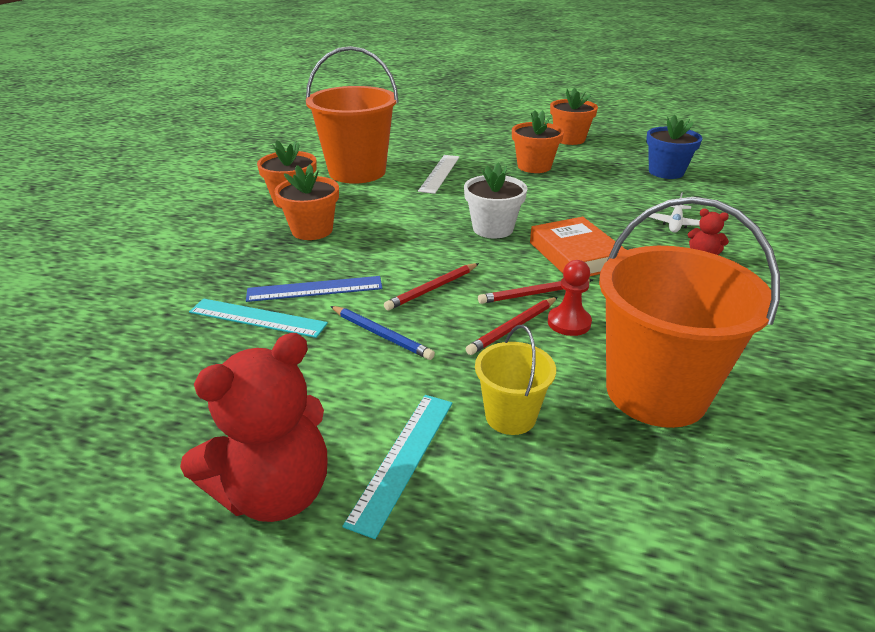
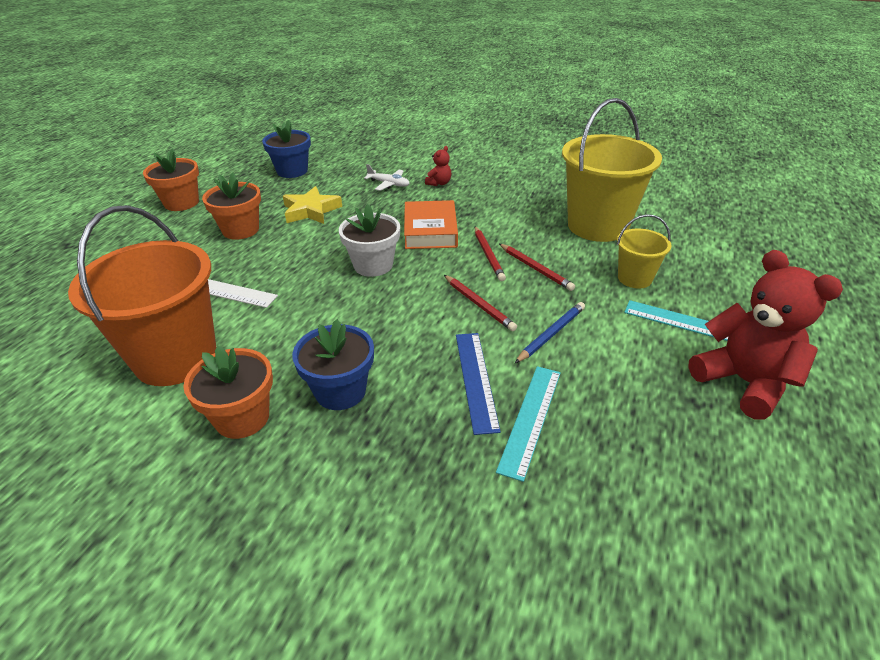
camera: 85 degrees left, 5 degrees up
orange flower pot [274,164,339,240] -> blue flower pot [292,319,374,410]
orange book [530,217,626,276] -> orange book turned 75 degrees counterclockwise [404,200,458,249]
red pawn [548,260,592,336] -> none
orange bucket [599,197,780,428] -> yellow bucket [562,98,662,242]
none -> yellow star [283,186,342,224]

